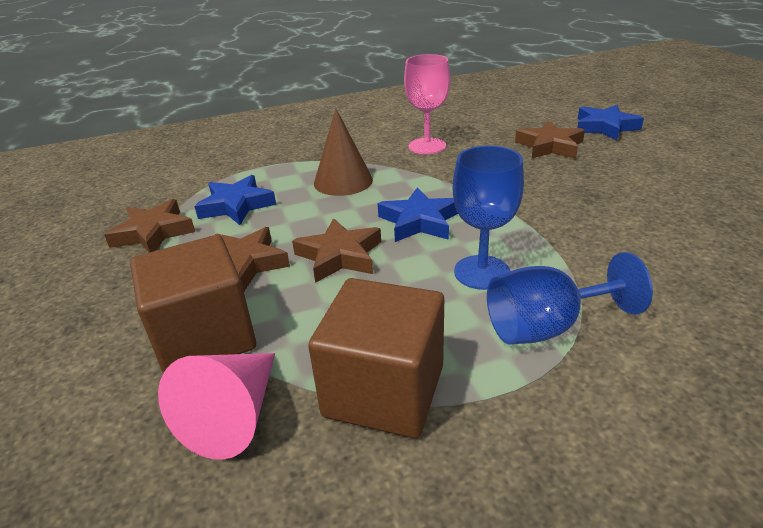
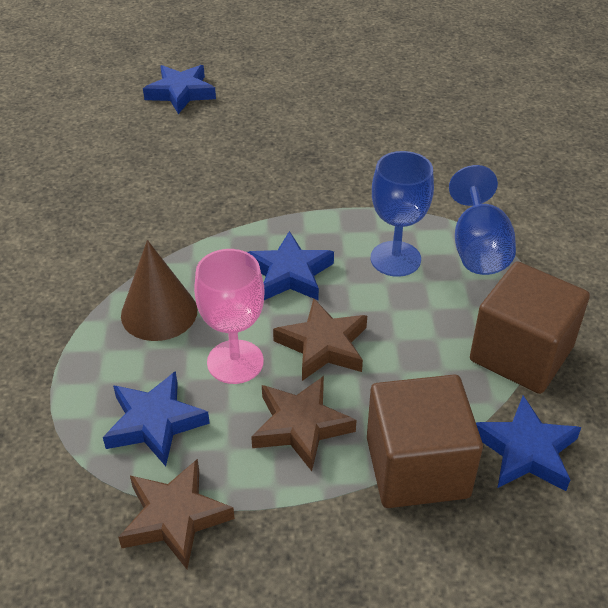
camera: 75 degrees left, 10 degrees up
pink cone [158,353,275,460] -> blue star [476,395,581,491]
pink goblet [404,54,450,154] -> pink goblet moved to [194,249,265,384]
brown star [515,121,585,159] -> none

